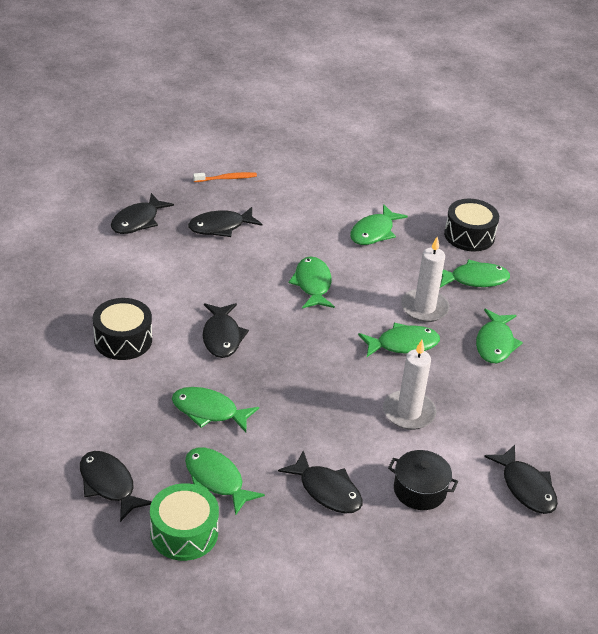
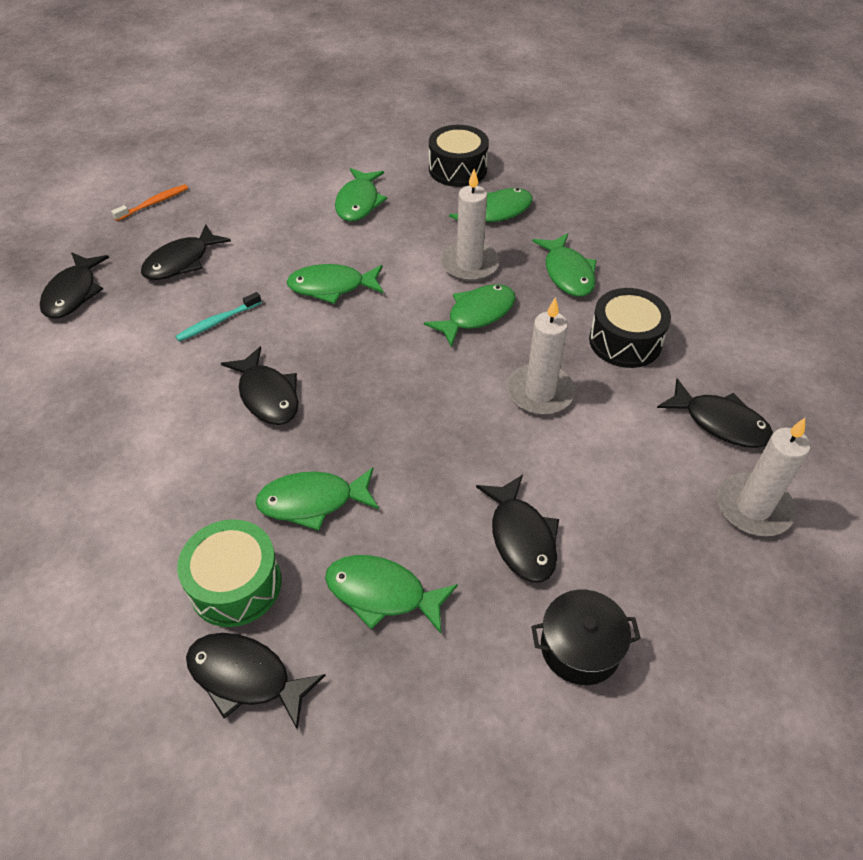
camera: 25 degrees left, 10 degrees up
black drum [93,298,152,360] -> black drum moved to [589,288,671,368]
green drum [150,483,219,561] -> green drum moved to [177,519,282,627]
black fish [278,450,362,513] -> black fish turned 60 degrees clockwise [476,475,559,583]
green fish [288,257,335,309] -> green fish turned 60 degrees counterclockwise [286,264,384,304]
black pot [388,450,458,510] -> black pot moved to [531,590,641,685]
none -> turquoise toothbrush [175,292,262,342]
none -> white candle [717,418,810,536]

